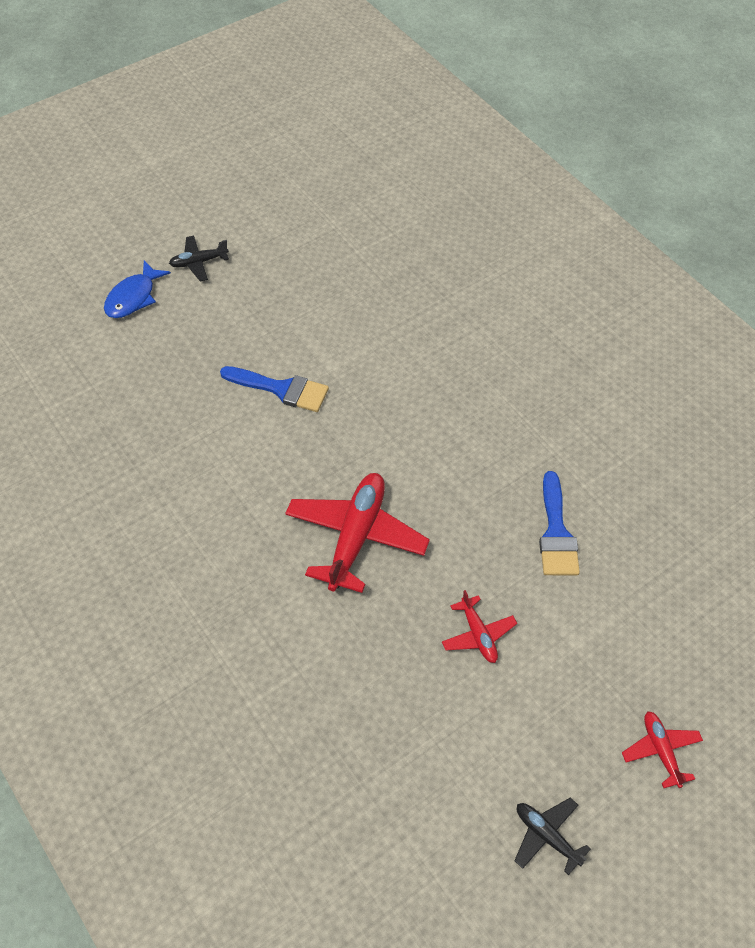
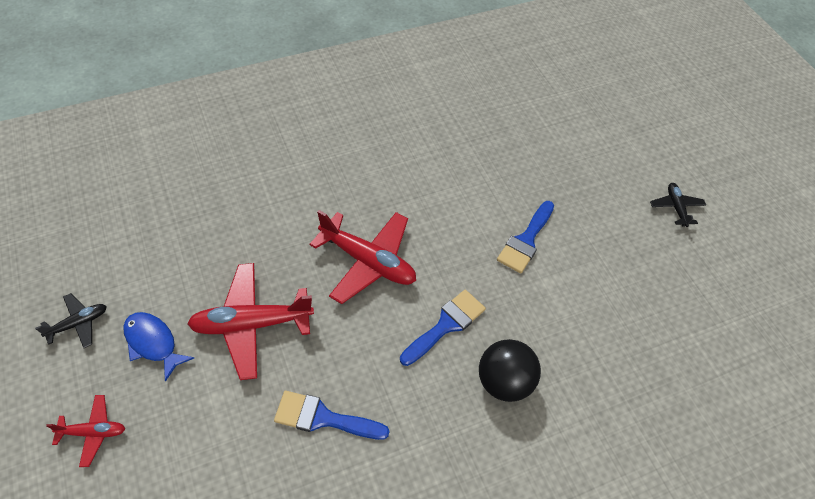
camera: 100 degrees right, 0 degrees up
blue fish [104,260,171,318] -> blue fish moved to [123,312,194,382]
red plane [442,590,517,663] -> red plane [187,263,314,380], size x1.95
none -> blue brush [400,290,486,366]
none -> black ball [479,339,541,402]

